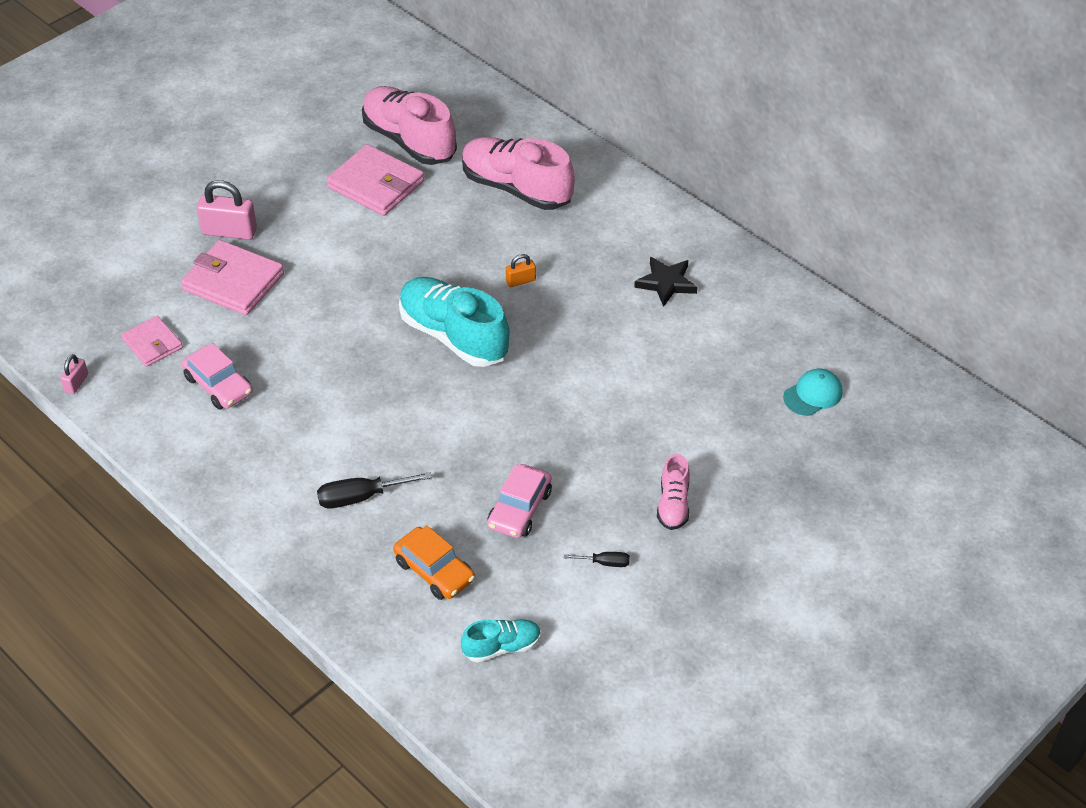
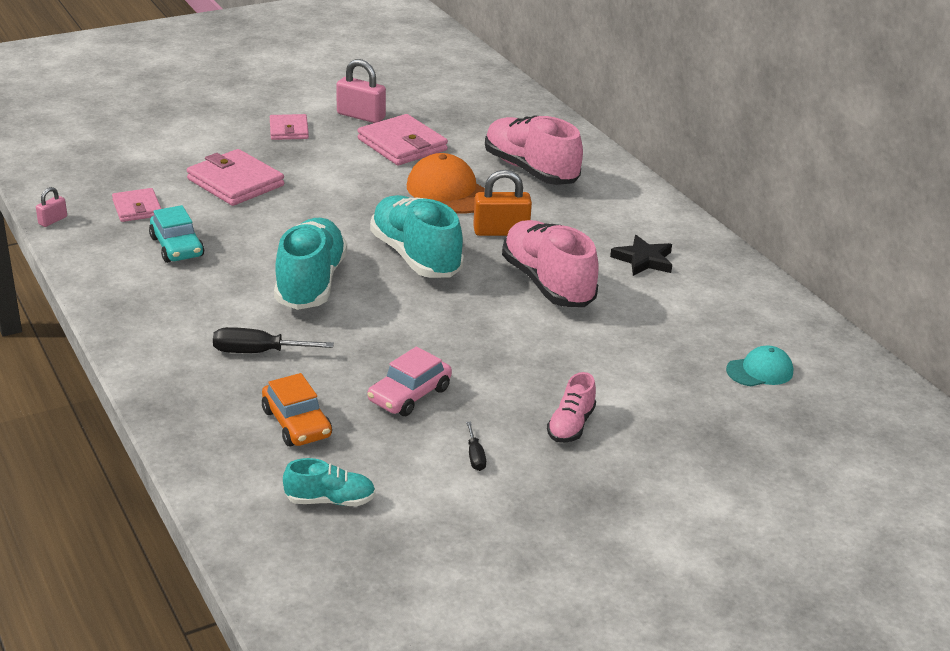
camera: 15 degrees right, 15 degrees down
pink car [182,343,253,410] -> turquoise car [149,205,204,263]
pink padlock [197,180,257,240] -> pink padlock moved to [336,59,386,123]
pink shoe [362,86,457,165] -> pink shoe moved to [502,220,599,307]
orange padlock [506,254,536,287] -> orange padlock [473,170,532,236], size x1.89
black screwdriver [564,552,630,567] -> black screwdriver turned 60 degrees clockwise [466,422,486,471]
none -> pink wallet [270,114,309,140]
none -> turquoise shoe [274,218,347,310]
none -> orange cap [407,153,485,214]

